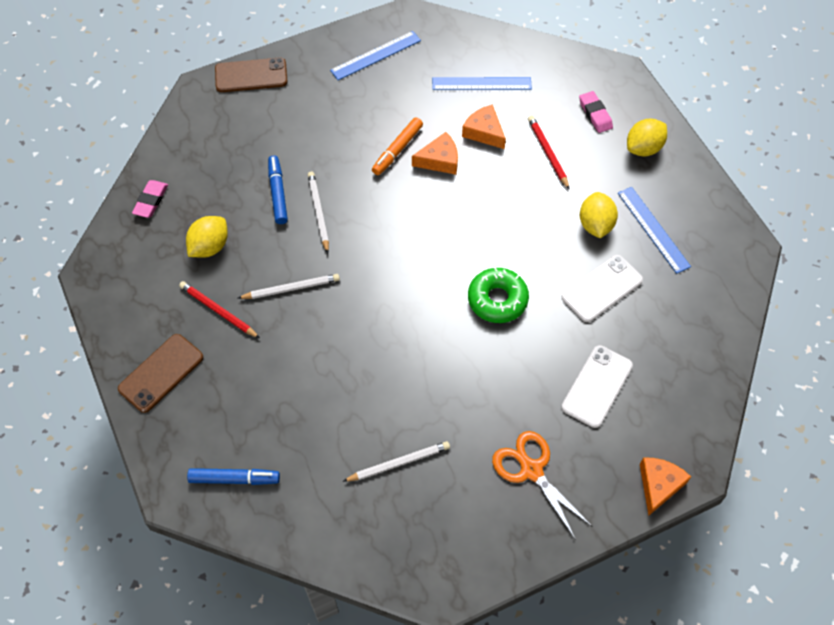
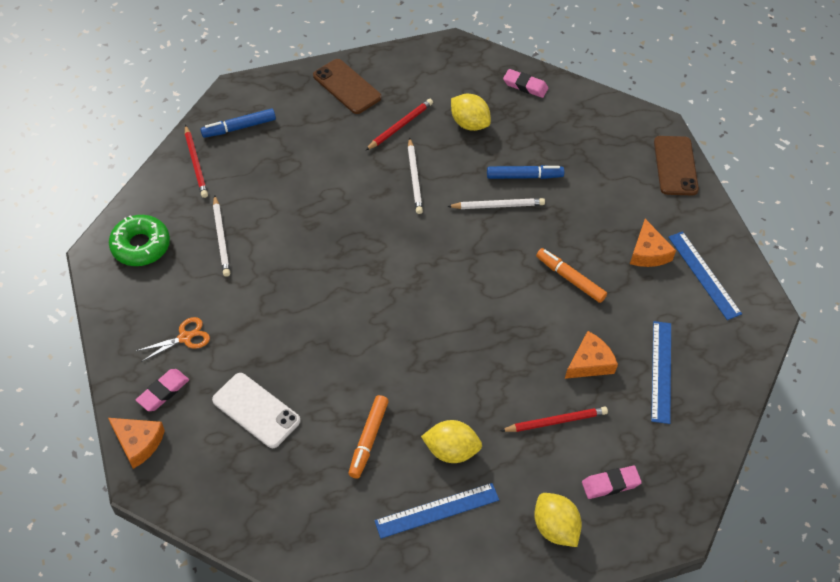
camera: 95 degrees right, 5 degrees down
blue marker [187,468,280,485] -> blue marker turned 60 degrees clockwise [200,108,276,138]
orange cheese [412,132,458,175] -> orange cheese moved to [630,219,676,267]
green donut [468,267,529,323] -> green donut moved to [109,215,170,266]
orange scissors [492,431,593,540] -> orange scissors [136,317,210,362], size x0.64
white phone [562,255,643,322] -> orange marker [348,395,389,479]
none -> pink eraser [136,369,189,411]
none -> red pencil [185,125,208,198]

